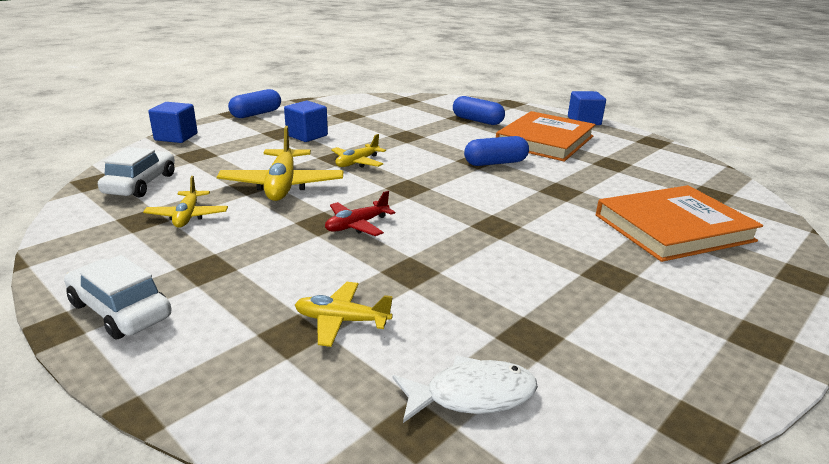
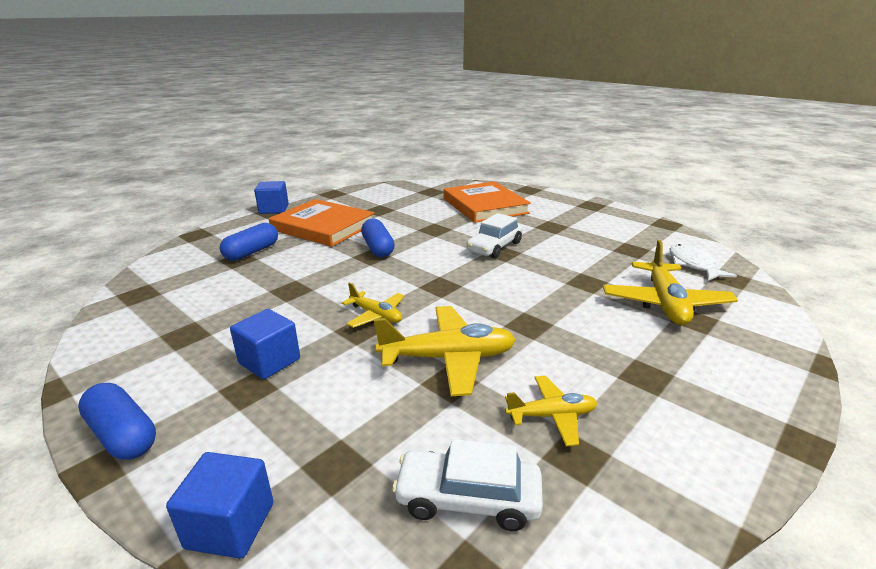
camera: 90 degrees left, 0 degrees up
white car [64,255,172,340] -> white car moved to [466,213,523,259]
yellow plane [295,282,393,347] -> yellow plane [603,240,738,325], size x1.73
red plane [325,191,395,236] -> none

